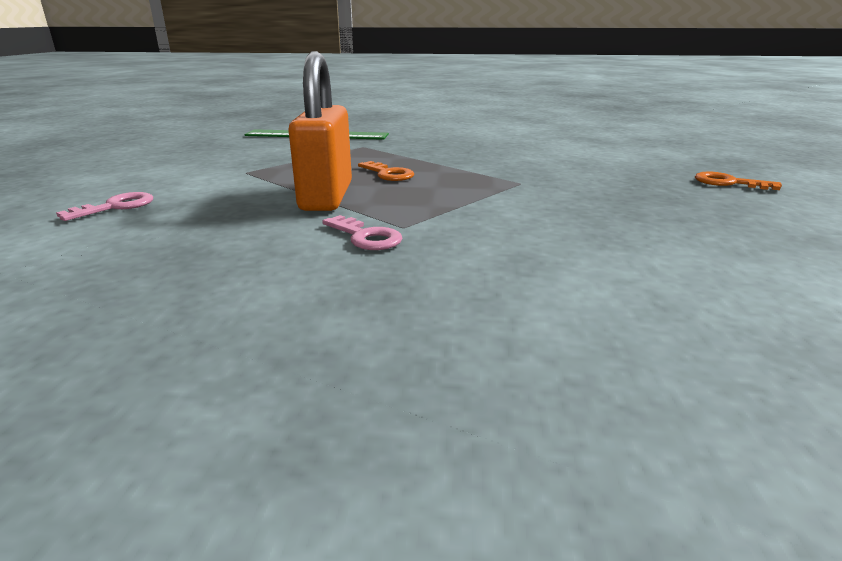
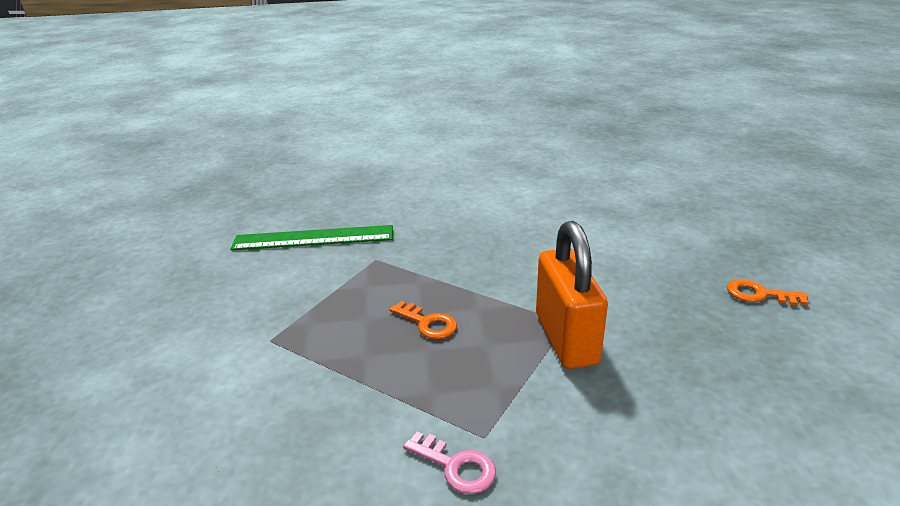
camera: 10 degrees left, 5 degrees up
pink key [56,192,153,221] -> none
orange padlock [288,51,352,211] -> orange padlock moved to [536,221,608,369]

